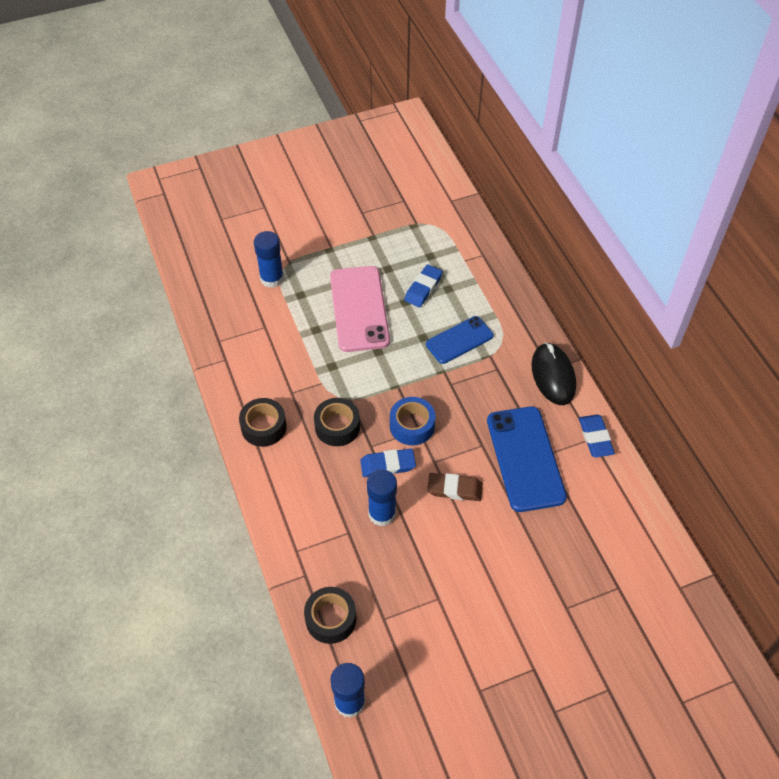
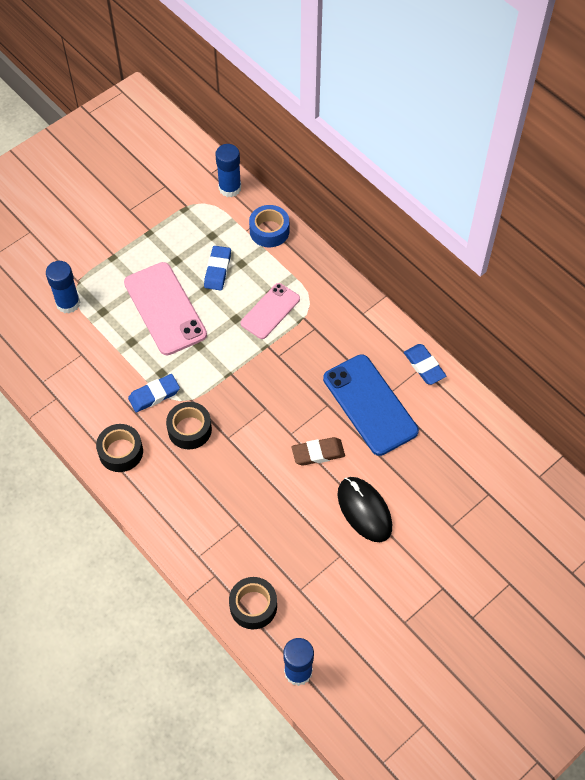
camera: 20 degrees left, 5 degrees up
blue eraser [360,449,416,477] -> blue eraser moved to [128,374,180,413]
blue glue stick [367,469,397,526] -> blue glue stick moved to [215,144,241,197]
blue tape [390,397,435,445] -> blue tape moved to [249,205,289,247]
blue phone [426,316,493,364] -> pink phone [241,283,300,339]
black mouse [531,342,576,405] -> black mouse moved to [337,477,392,542]

